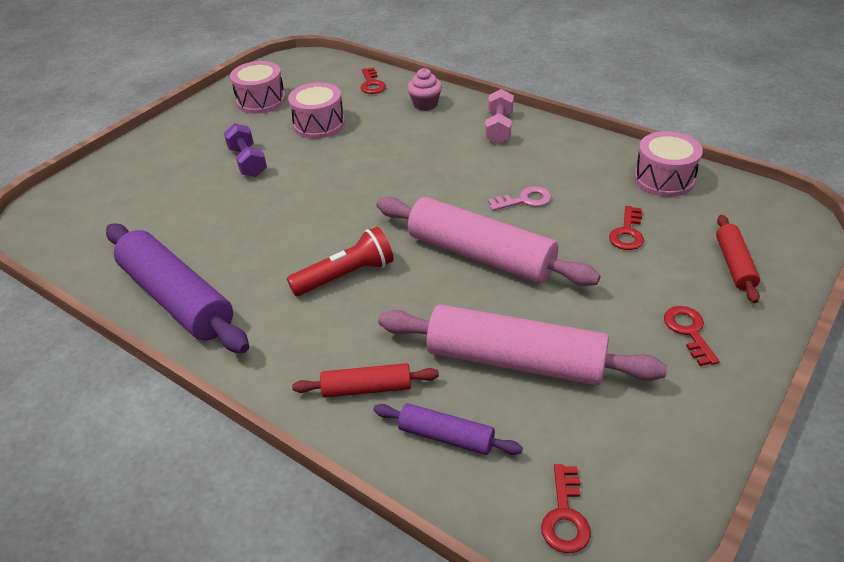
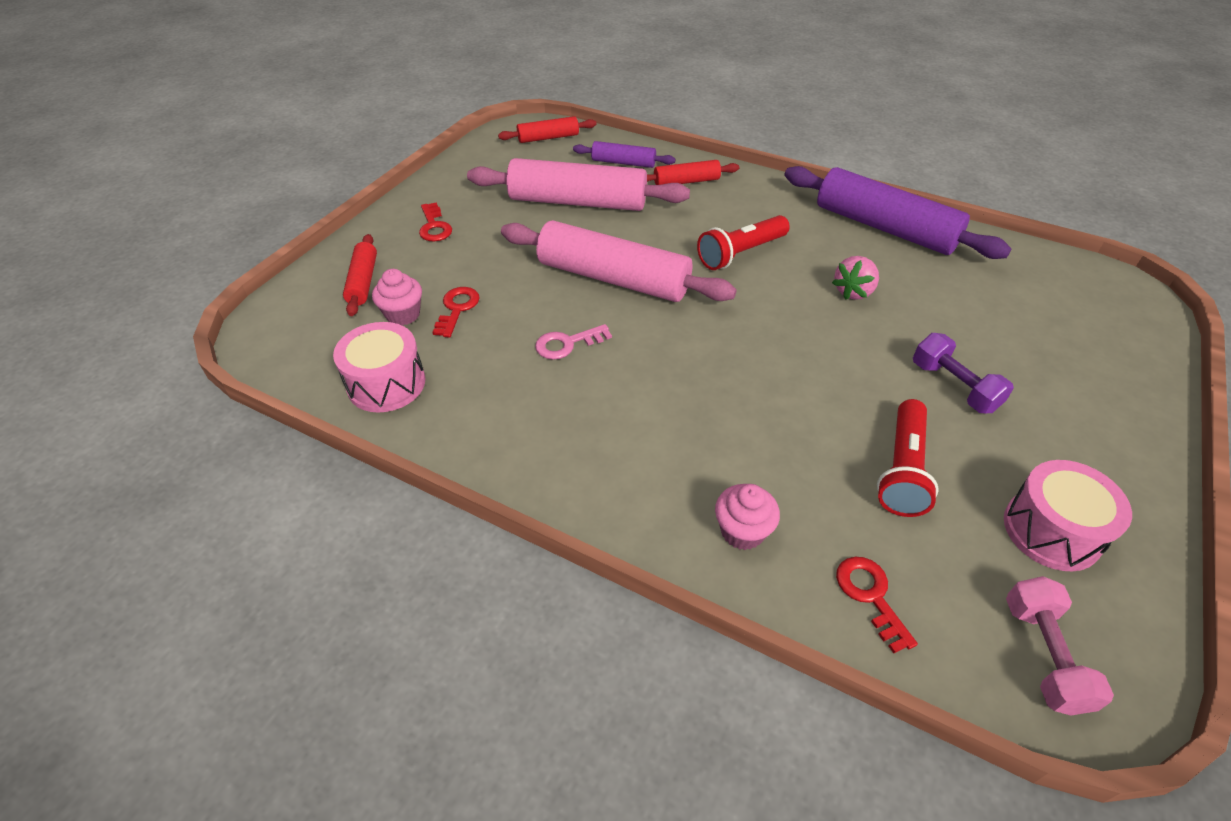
camera: 170 degrees right, 5 degrees up
pink drum [288,83,345,139] -> red flashlight [877,399,938,517]
pink dumbbell [485,89,514,144] -> pink dumbbell moved to [1006,576,1114,716]
red key [541,464,591,553] -> red rolling pin [498,116,597,143]
none -> pink cupcake [372,269,422,326]
none -> pink strawberry [832,256,879,300]

